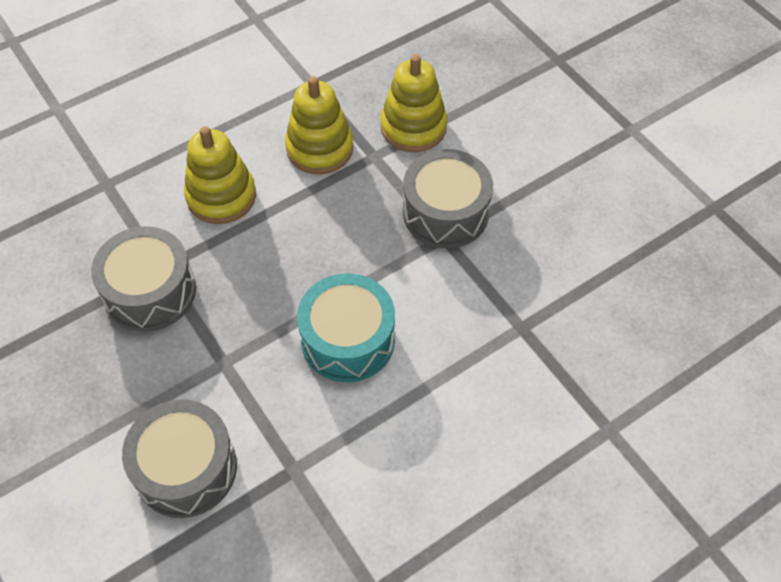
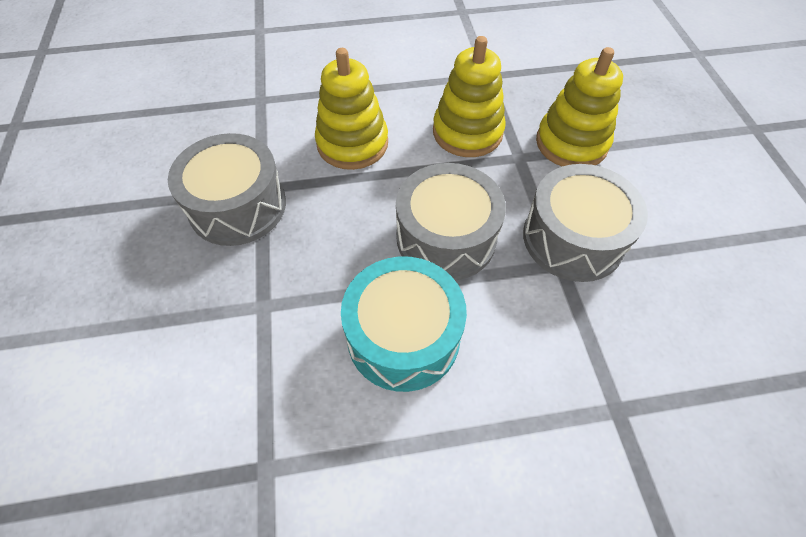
camera: 25 degrees right, 0 degrees up
grey drum [122,399,237,518] -> grey drum moved to [396,163,506,280]

